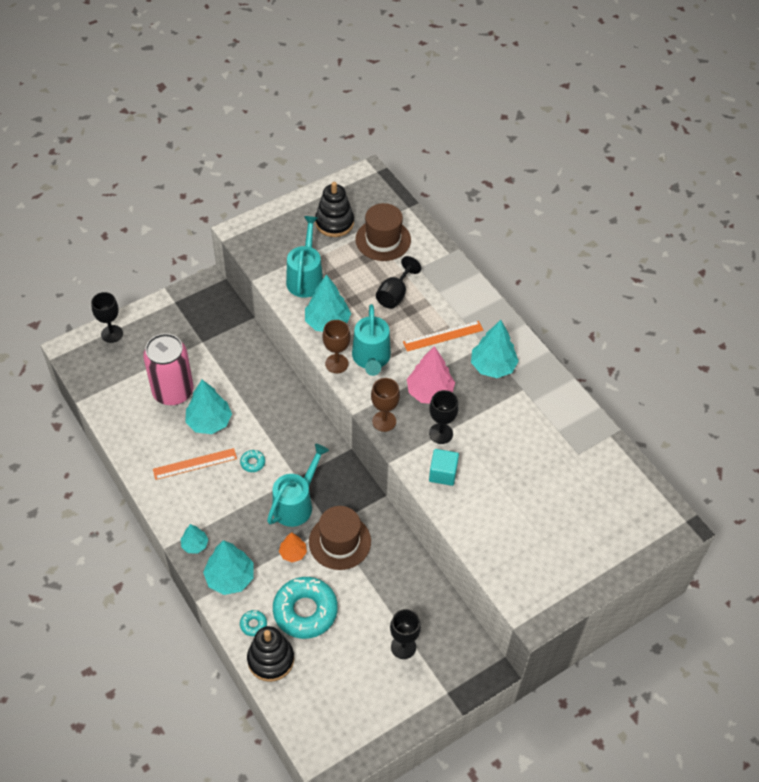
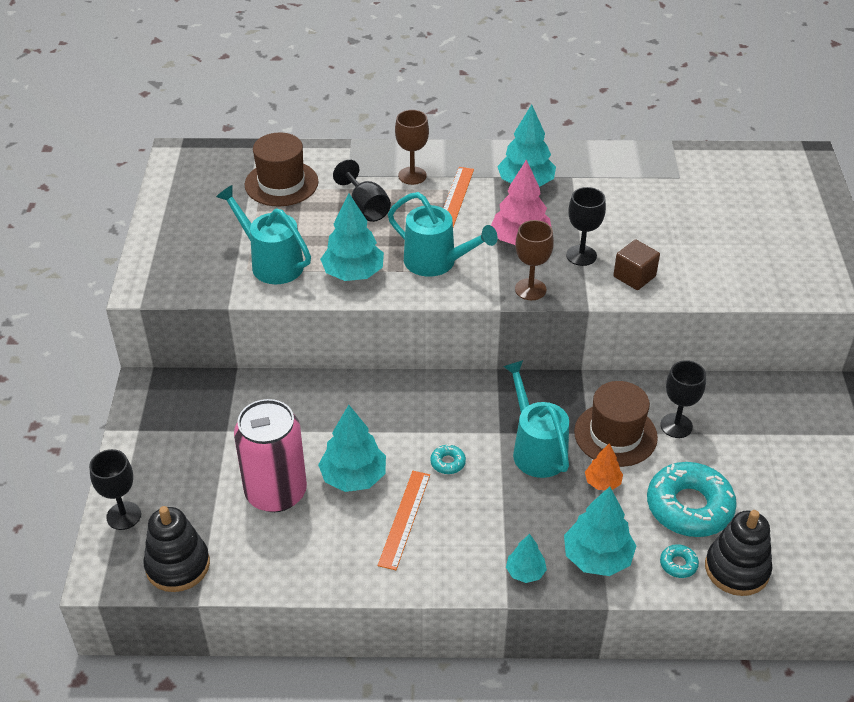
camera: 55 degrees left, 10 degrees down
black stacking toy [315,182,354,237] -> black stacking toy moved to [143,506,210,592]
brown goblet [322,320,350,373] -> brown goblet moved to [395,110,429,185]
black goblet [390,609,421,659] -> black goblet moved to [660,360,706,438]
turquoise cube [429,449,459,486] -> brown cube [613,240,660,290]

